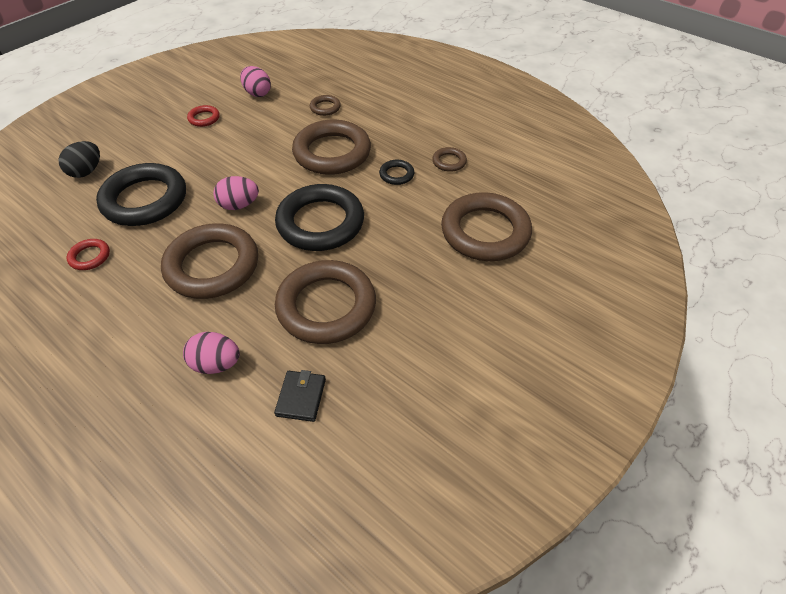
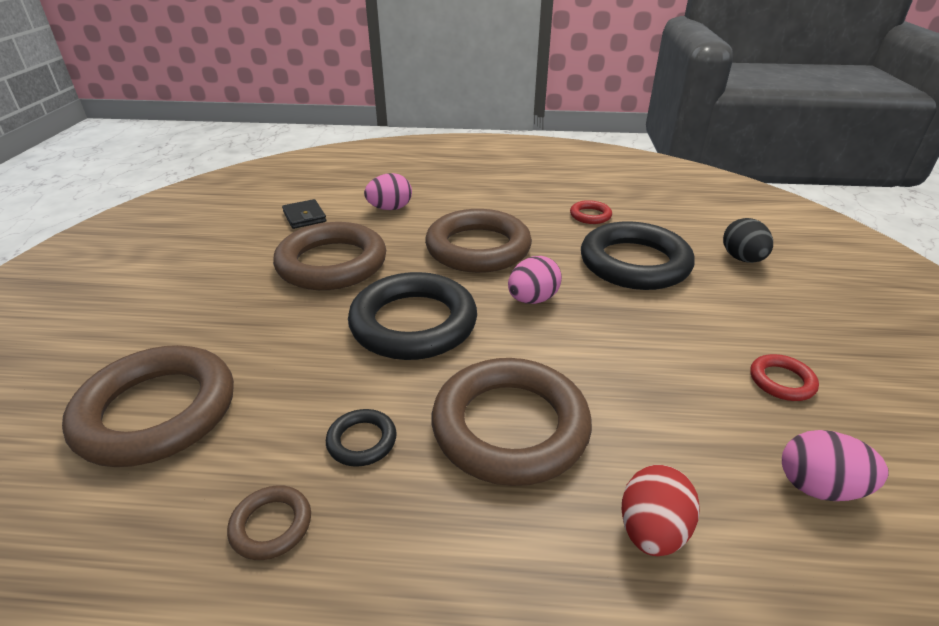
camera: 145 degrees right, 15 degrees down
brown ring [310,95,341,116] -> red egg [622,465,700,556]

